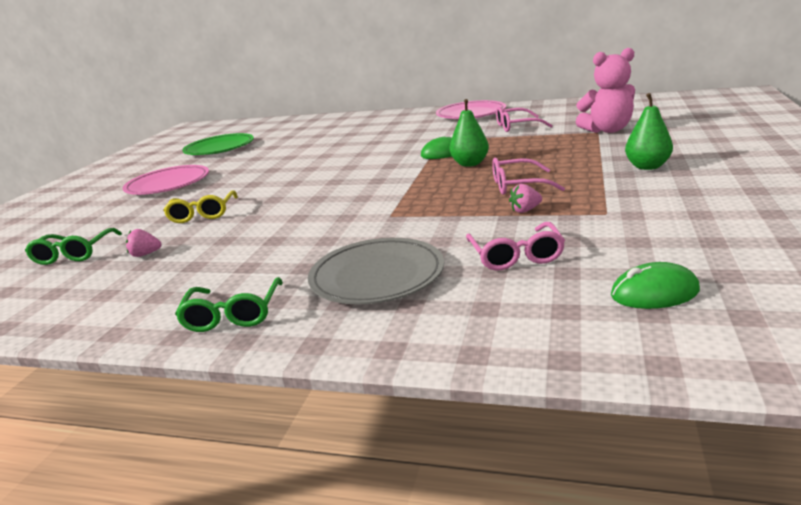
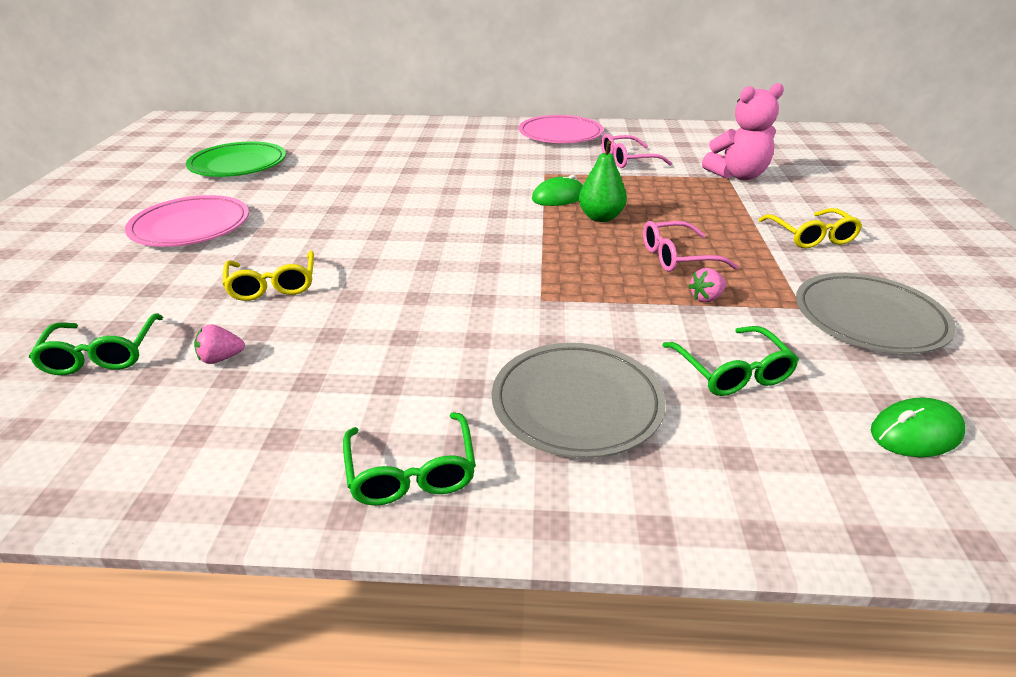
camera: 15 degrees left, 10 degrees up
pink glasses [466,222,565,270] -> green glasses [662,326,799,396]
green pear [625,93,673,170] -> yellow glasses [759,208,862,248]
none -> grey plate [796,273,956,354]

